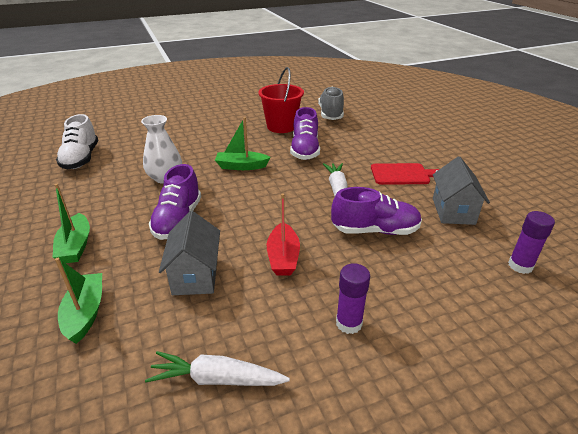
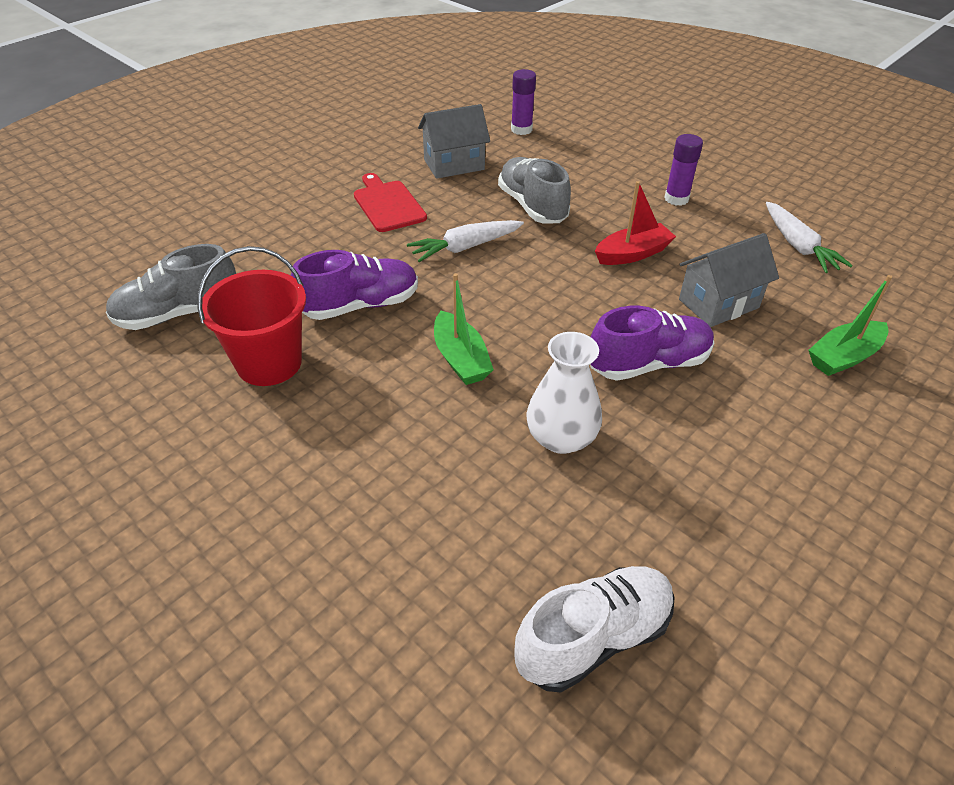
camera: 115 degrees left, 10 degrees up
green boat [52,184,90,263] -> none
purple shoe [331,187,422,235] -> grey shoe [498,157,571,223]

